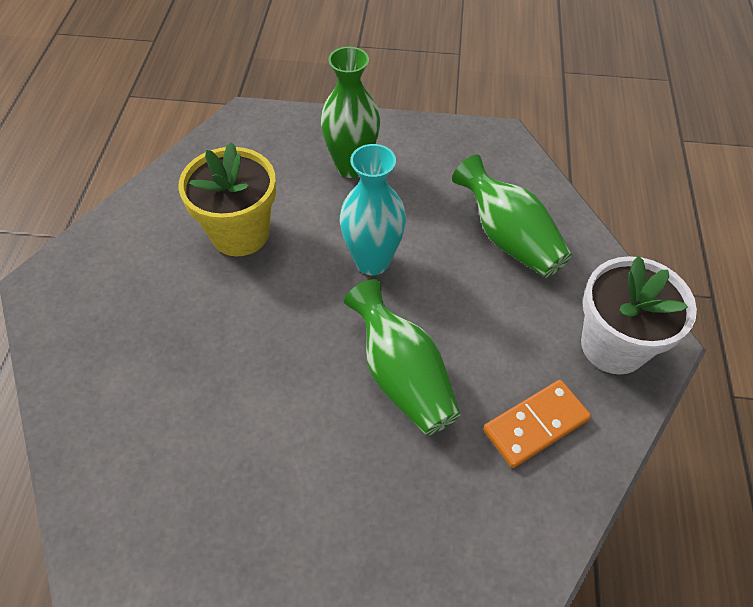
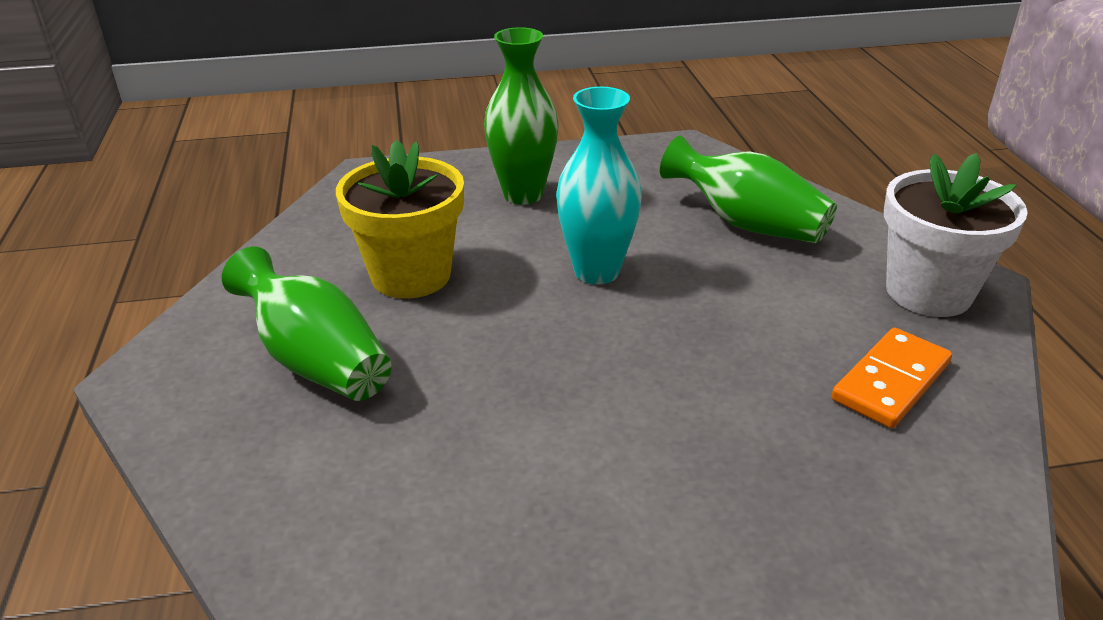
camera: 15 degrees left, 20 degrees down
green vase [344,279,461,436] -> green vase moved to [222,247,392,401]

